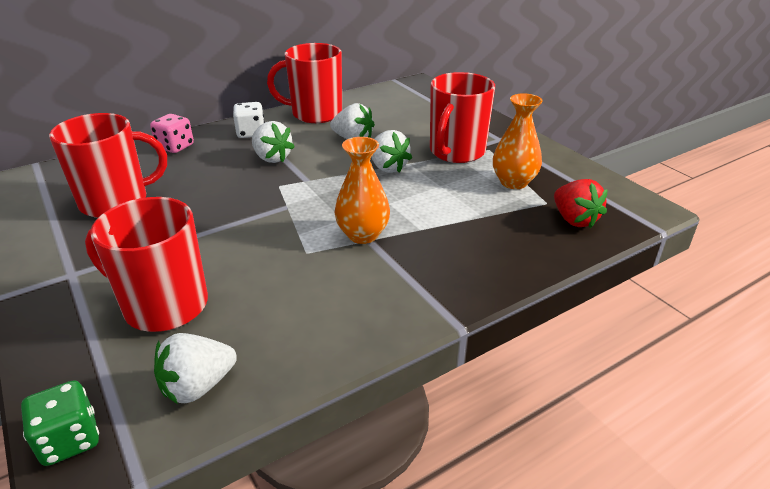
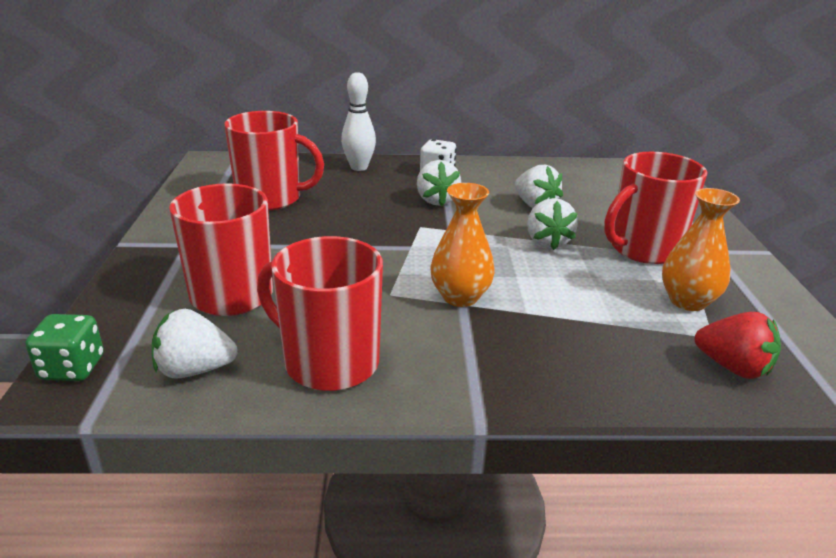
camera: 30 degrees right, 5 degrees down
pink dice [150,114,194,153] -> white bowling pin [341,72,376,171]
red mug [267,43,342,123] -> red mug moved to [257,236,383,391]
red strawberry [554,179,608,228] -> red strawberry turned 60 degrees counterclockwise [695,312,781,379]

